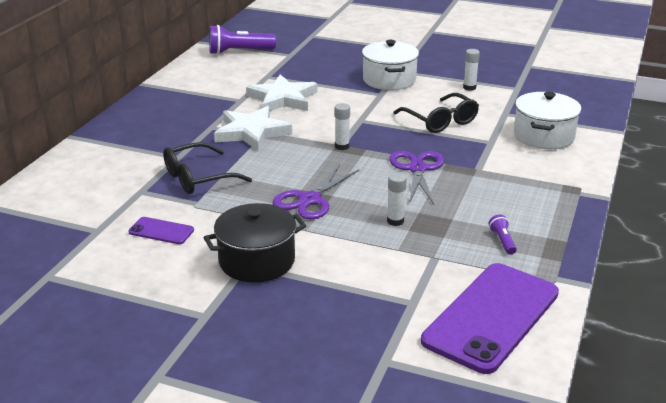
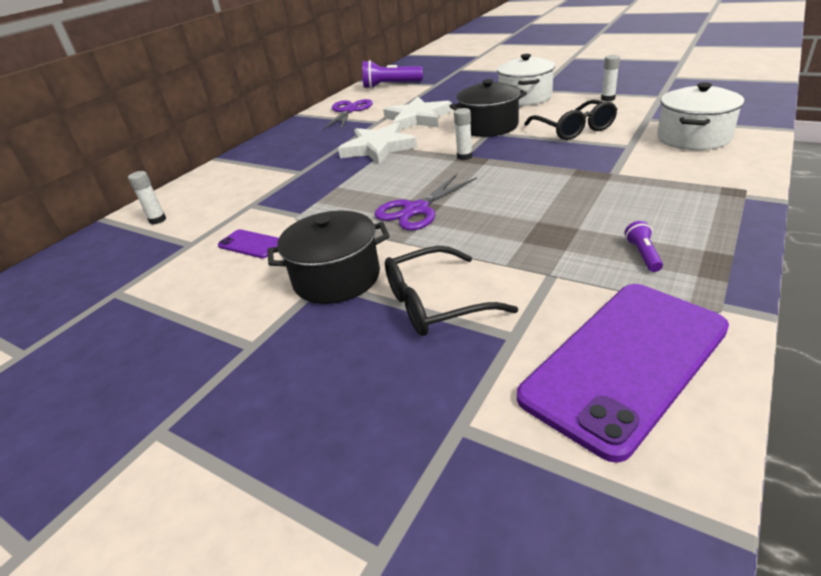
camera: 15 degrees right, 5 degrees up
black glasses [163,142,252,194] -> black glasses moved to [385,246,518,336]
white glue stick [387,173,407,226] -> white glue stick moved to [128,171,166,225]
purple scissors [389,151,444,204] -> purple scissors moved to [323,99,373,130]
none -> black pot [450,79,527,137]

